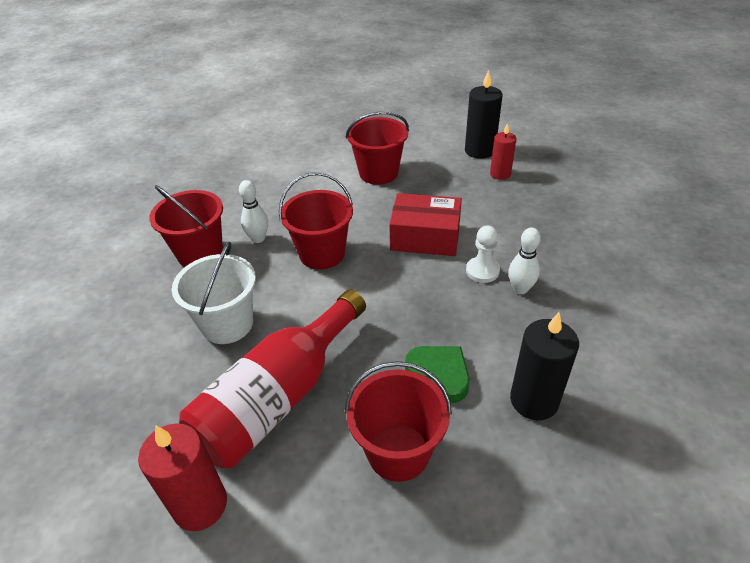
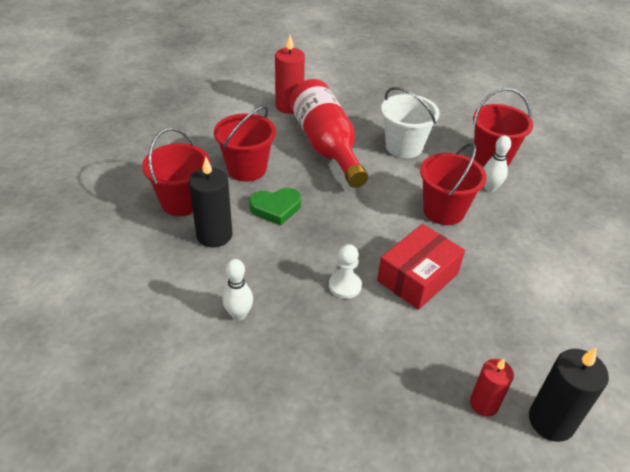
camera: 120 degrees right, 0 degrees up
red bucket [346,111,409,185] -> red bucket moved to [142,128,210,216]
white bowling pin [508,227,541,294] -> white bowling pin moved to [223,259,253,320]

